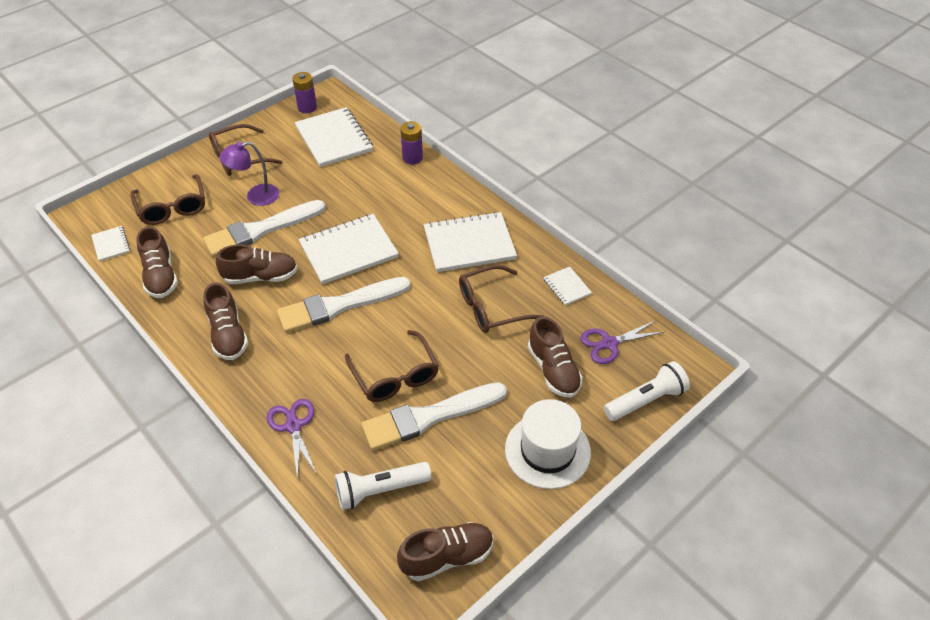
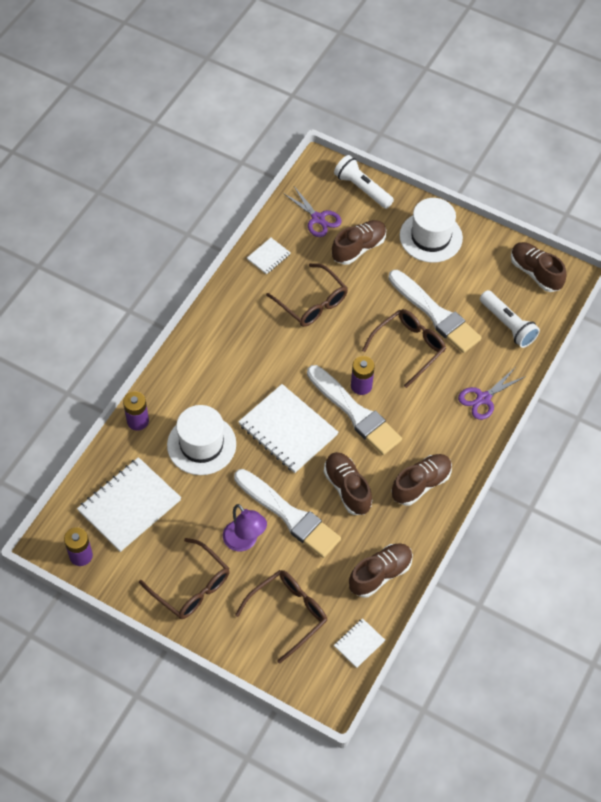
camera: 110 degrees left, 10 degrees up
white notebook [424,212,517,272] -> none
none -> white hat [167,405,236,475]
none -> purple battery [351,356,375,395]

